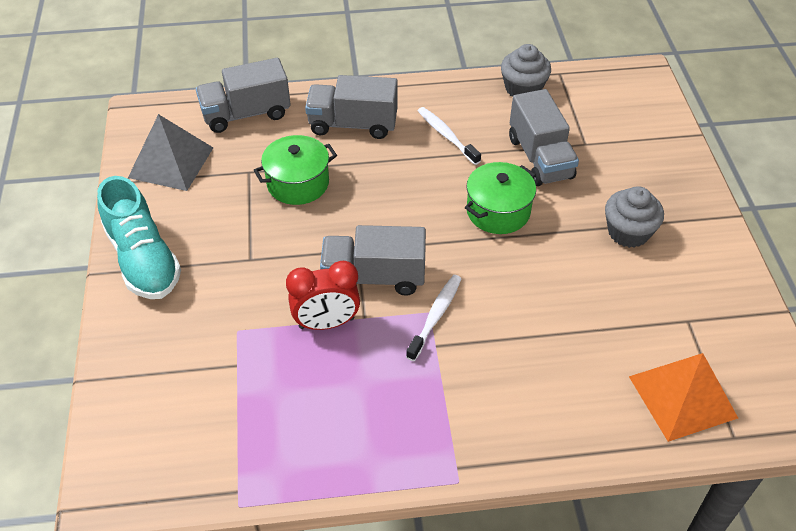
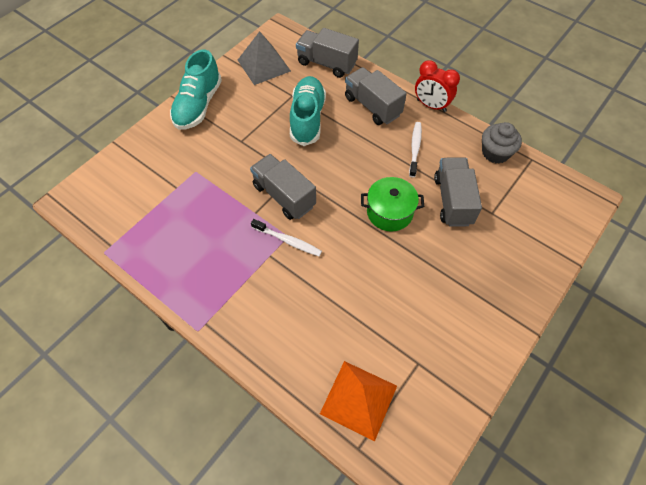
camera: 45 degrees right, 10 degrees up
green pot [254,135,337,205] -> turquoise shoe [290,76,326,146]
red clock [286,261,360,330] -> red clock moved to [415,60,460,112]
white toothbrush [406,275,461,361] -> white toothbrush turned 45 degrees clockwise [251,219,322,256]
grey truck [509,89,579,186] -> grey truck turned 150 degrees clockwise [434,157,482,227]
grey cupcake [605,186,664,248] -> none

